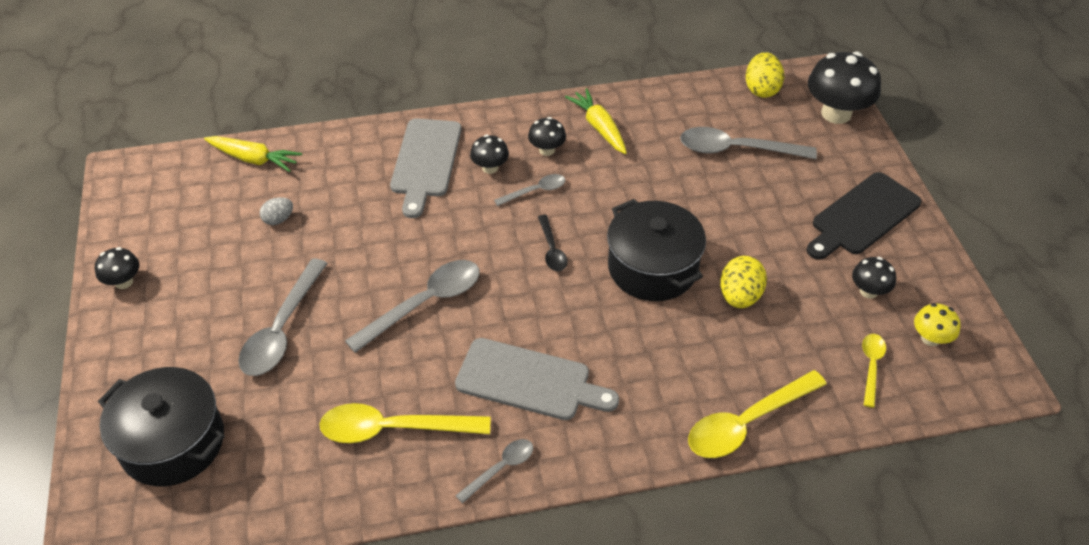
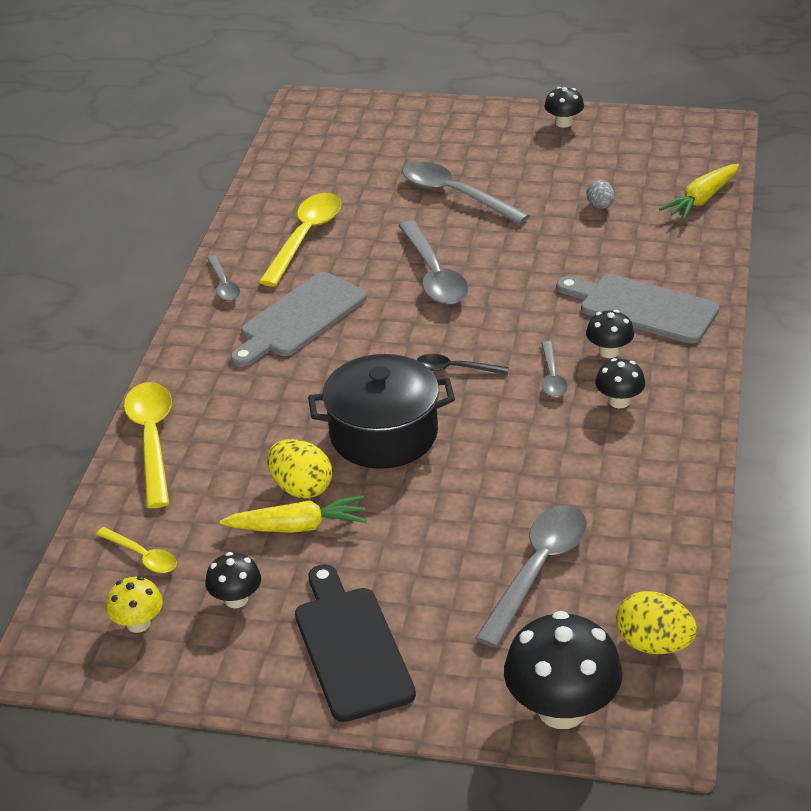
camera: 115 degrees right, 10 degrees down
black pot [98,367,225,486] -> none
yellow carrot [565,88,627,154] -> yellow carrot moved to [220,495,366,533]

